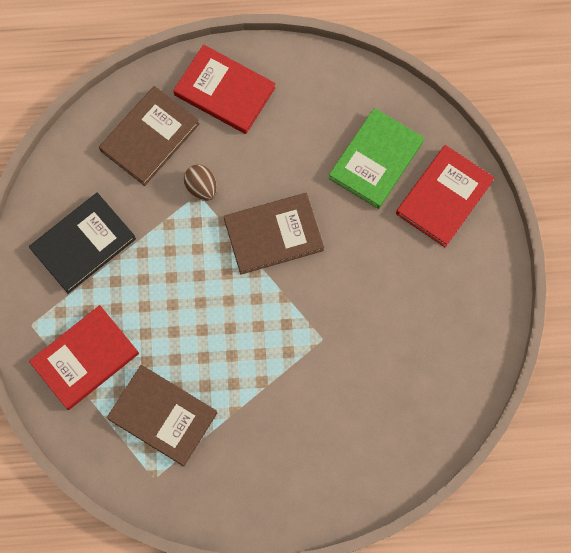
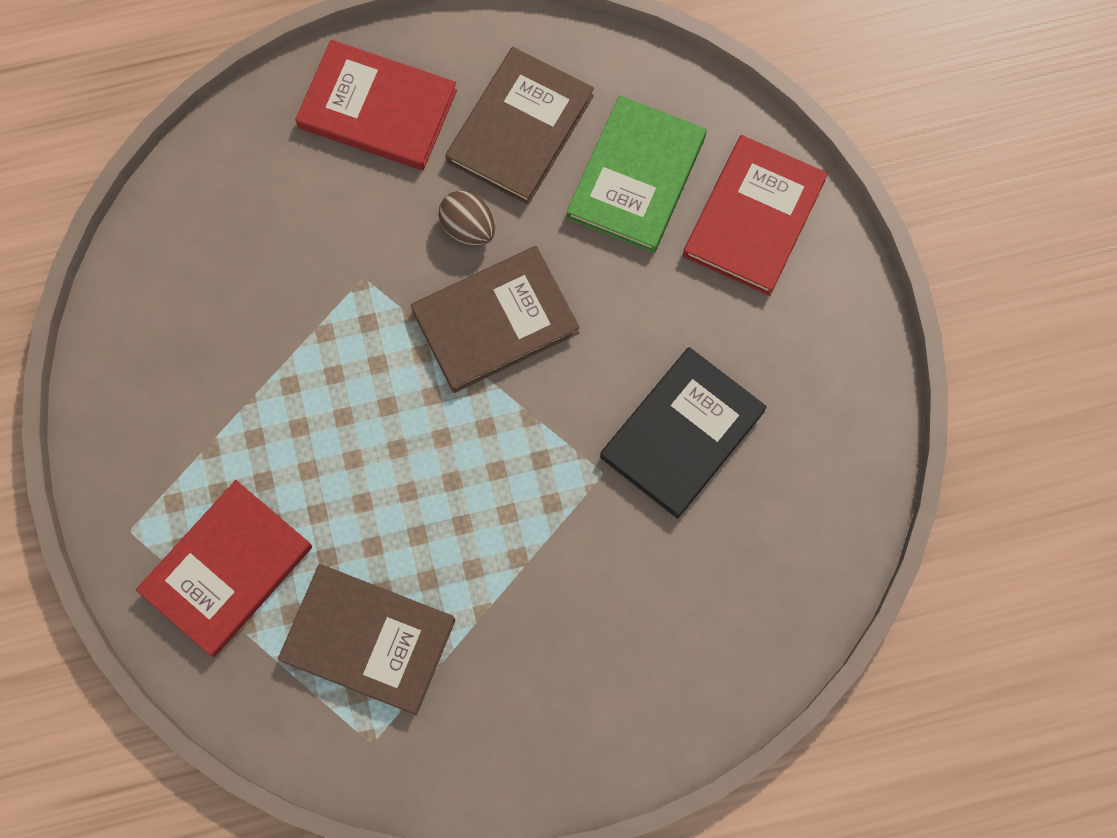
camera: 10 degrees left, 0 degrees up
black book [29,193,136,294] -> black book moved to [600,347,767,519]
brown book [99,86,199,186] -> brown book moved to [445,47,594,205]
brown egg [184,165,217,201] -> brown egg moved to [439,190,495,246]

